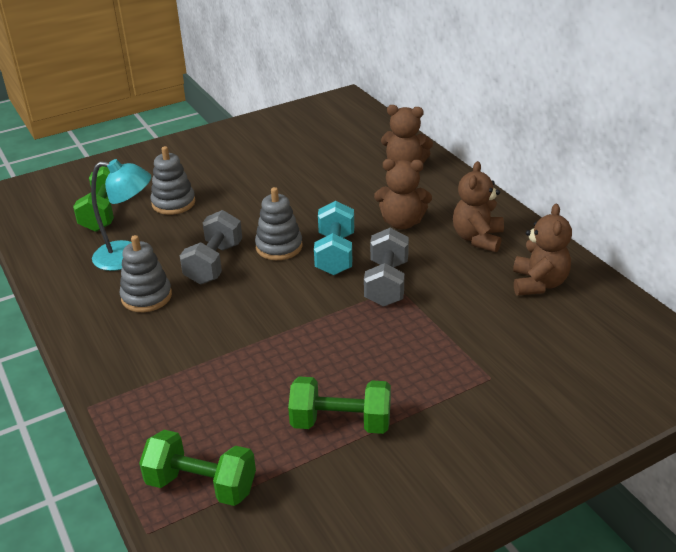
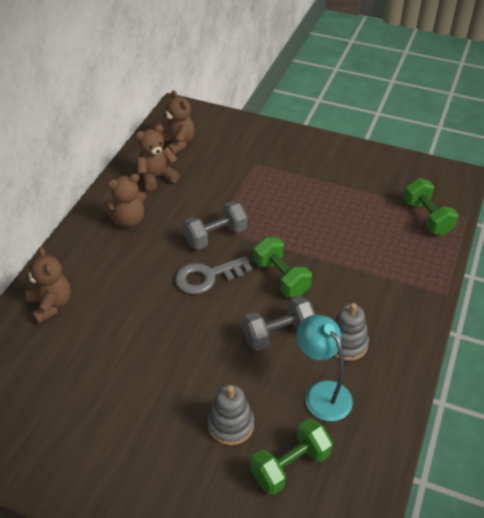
camera: 130 degrees left, 10 degrees up
grey stacking toy [255,187,303,260] -> none
green dumbbell [288,377,391,434] -> green dumbbell moved to [254,237,312,297]
turquoise dumbbell [314,201,354,275] -> grey key [175,256,252,294]
brown teddy bear [374,159,432,229] -> brown teddy bear moved to [160,90,195,155]

